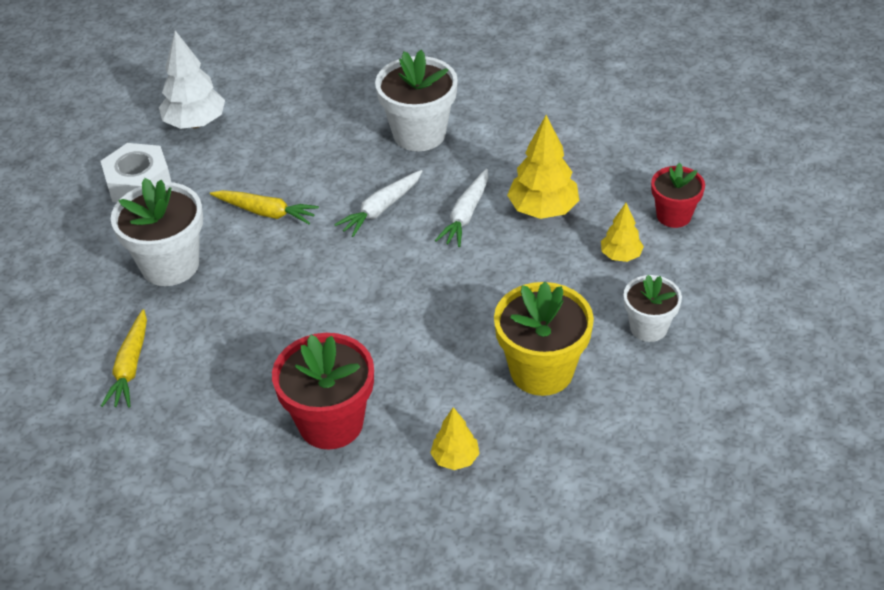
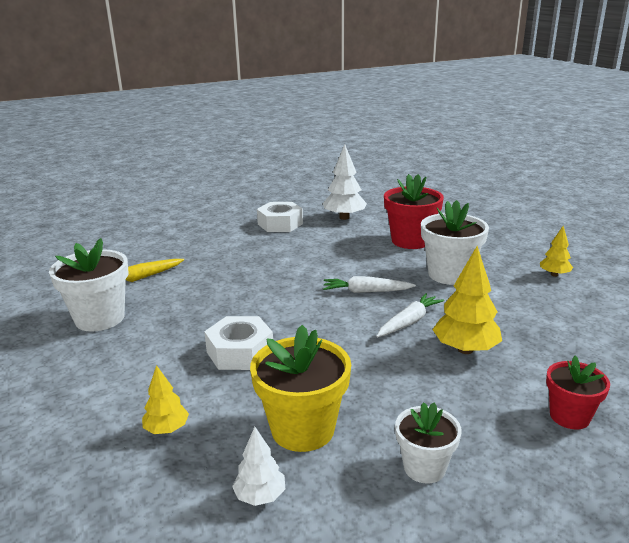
camera: 50 degrees right, 20 degrees down
white flower pot [111,178,203,286] -> white flower pot moved to [49,238,129,332]
yellow carrot [210,190,319,224] -> none
red flower pot [272,333,374,449] -> red flower pot moved to [384,174,444,249]
white carrot [435,169,488,247] -> white carrot turned 150 degrees clockwise [376,293,444,338]
yellow tree [601,203,644,262] -> yellow tree moved to [540,226,573,277]
none -> white nut [204,316,273,370]
none -> white tree [232,427,285,506]

